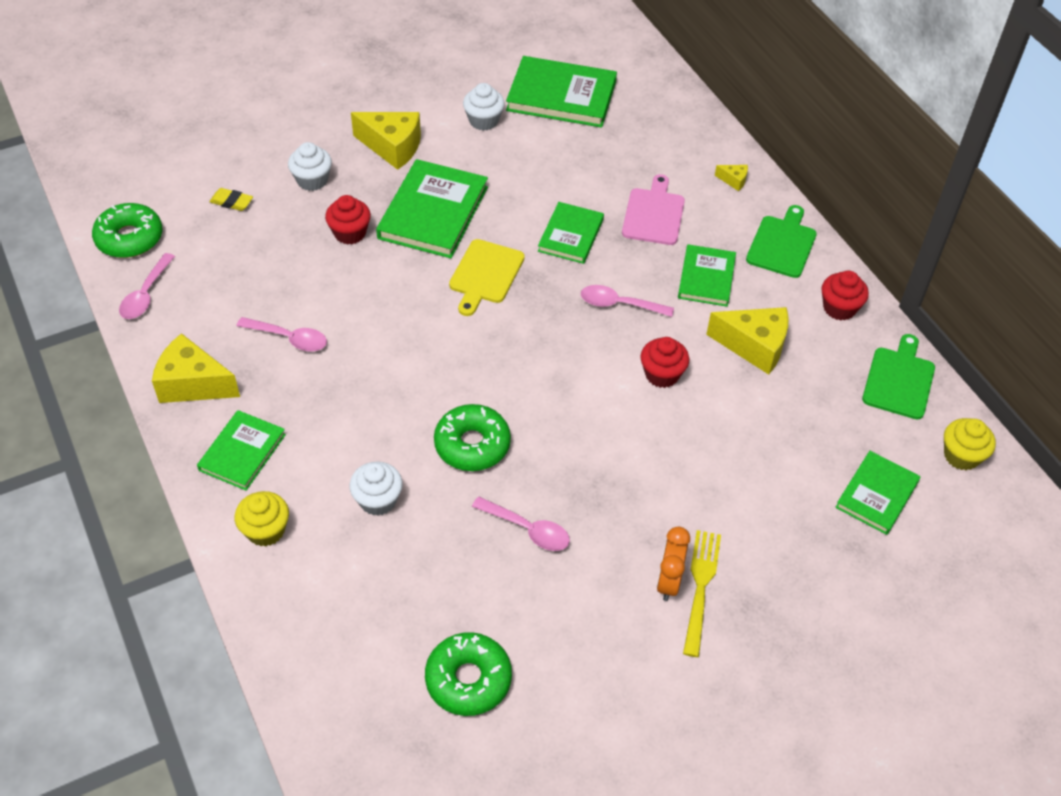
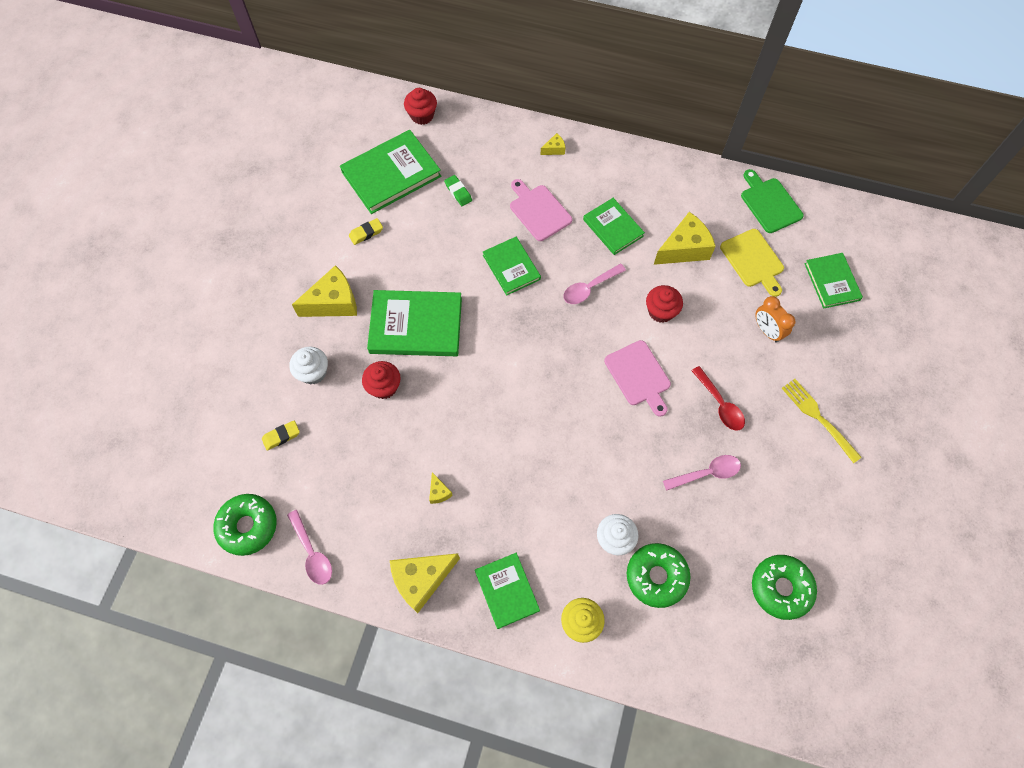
camera: 45 degrees left, 15 degrees up
pink spoon [237,317,327,351] -> yellow cheese [429,472,453,504]
green book [376,159,488,258] -> green book turned 60 degrees counterclockwise [367,290,462,356]
green donut [434,404,511,471] -> green donut moved to [627,543,691,608]
yellow cutting board [449,239,525,316] -> yellow cutting board moved to [720,229,784,297]
white cupcake [463,83,505,131] -> yellow eraser [349,218,383,245]
orange clock [657,527,690,601] -> orange clock moved to [755,296,795,342]
green cutting board [746,205,817,278] -> none
red cupcake [822,270,869,321] -> red cupcake moved to [404,88,437,125]
yellow cupcake [944,418,996,470] -> none
none -> green eraser [444,175,472,206]
none -> pink cutting board [604,340,671,417]
none -> red spoon [691,366,745,431]

